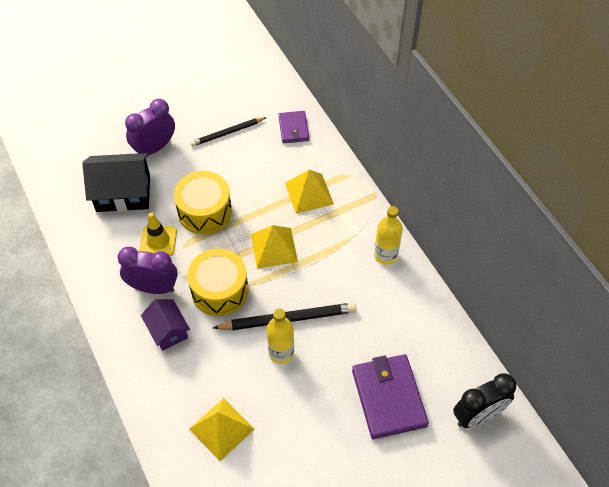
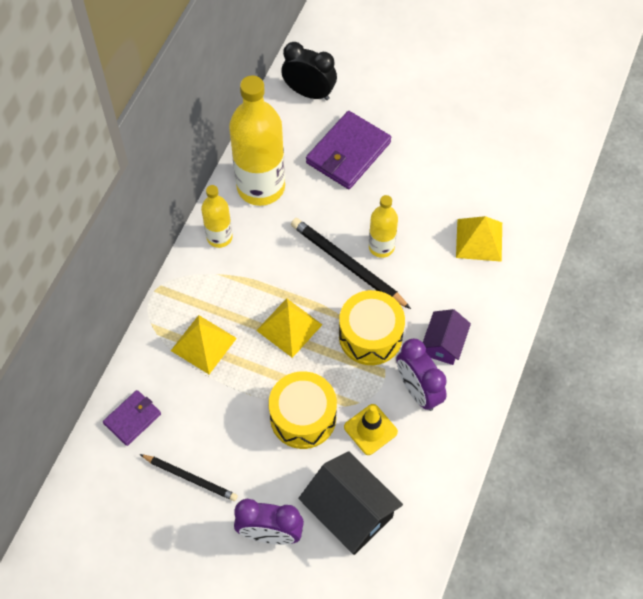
camera: 130 degrees left, 5 degrees up
none -> yellow bottle [229,76,285,206]

